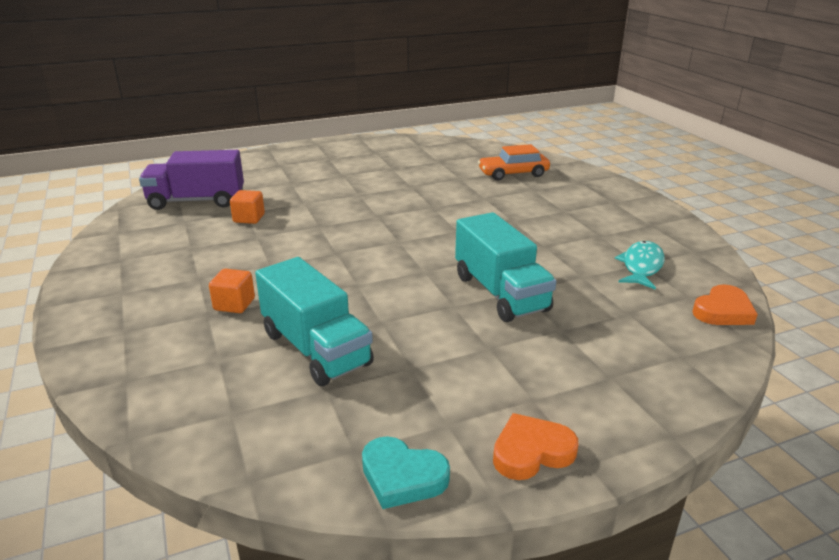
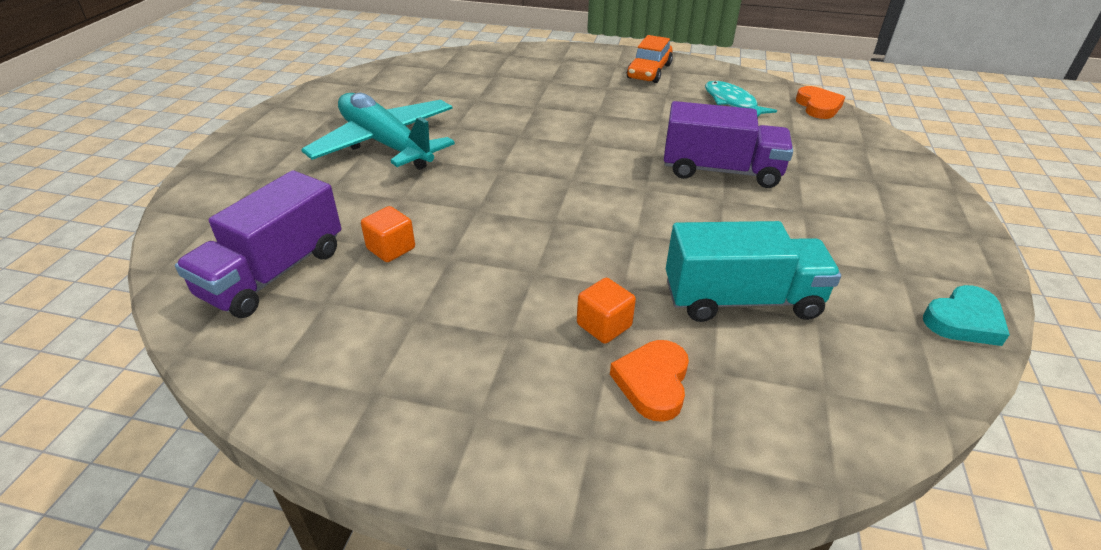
camera: 55 degrees left, 10 degrees up
turquoise truck [455,212,556,322] -> purple truck [664,101,793,188]
orange car [478,144,550,180] -> orange car moved to [627,35,673,83]
orange heart [493,413,578,480] -> orange heart moved to [610,340,689,422]
none -> turquoise plane [301,93,455,170]

